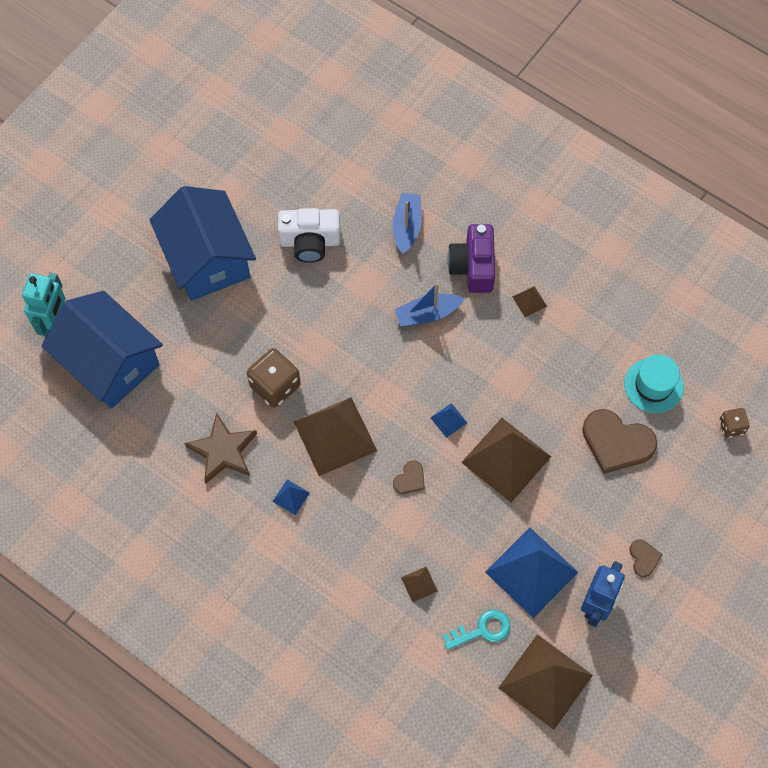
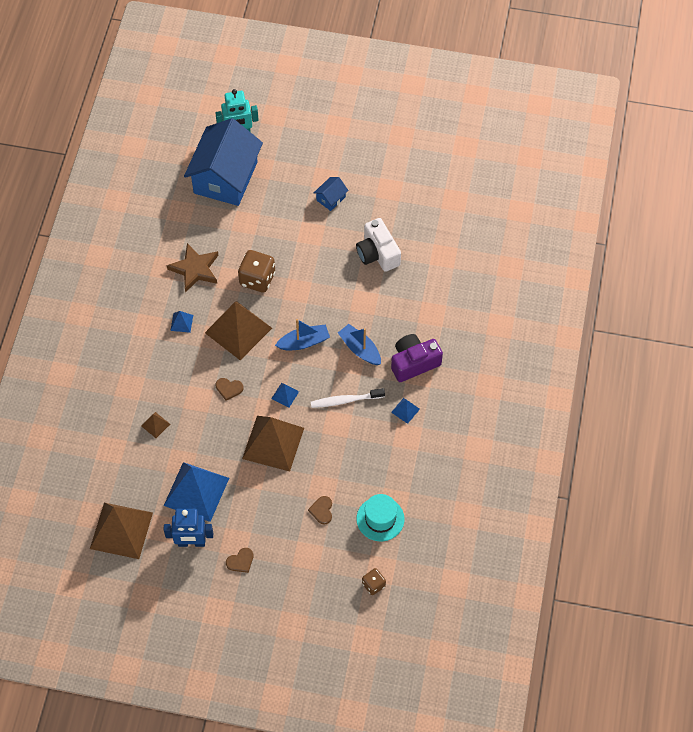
camera: 65 degrees right, 5 degrees down
blue house [149,186,256,301] -> blue house [314,177,348,211], size x0.40
blue boat [393,193,422,254] -> blue boat moved to [275,319,330,350]
turquoise key [442,610,510,650] -> none
brown pyramid [512,286,547,317] -> blue pyramid [391,398,420,424]
brown heart [582,409,657,474] -> brown heart [308,496,332,524], size x0.49
none -> white toothbrush [311,388,385,408]

